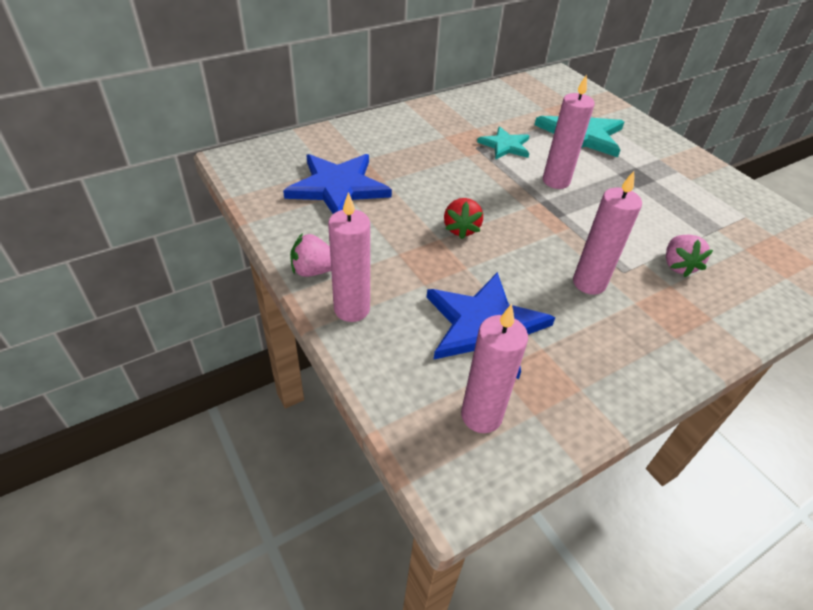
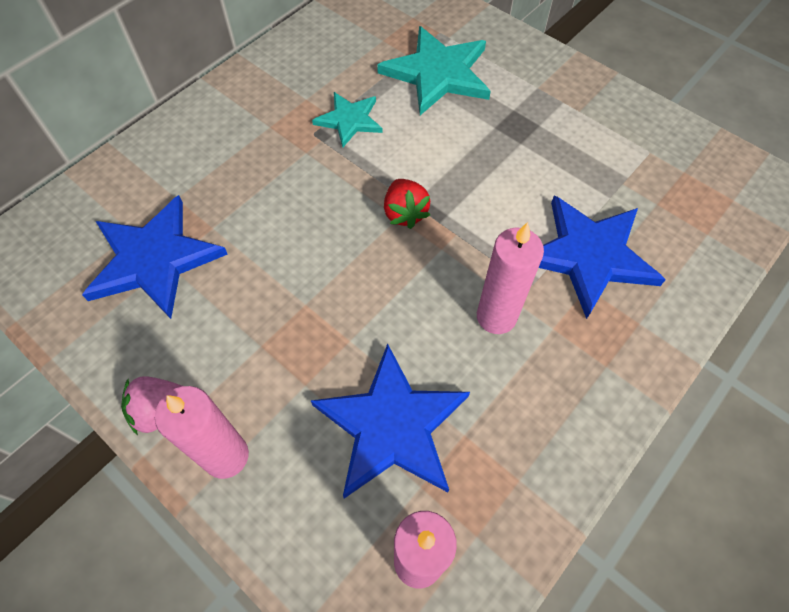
camera: 15 degrees left, 15 degrees up
red strawberry [444,198,483,239] -> red strawberry moved to [384,179,430,229]
pink candle [543,75,595,189] -> none
pink strawberry [666,235,713,277] -> blue star [539,195,666,319]

